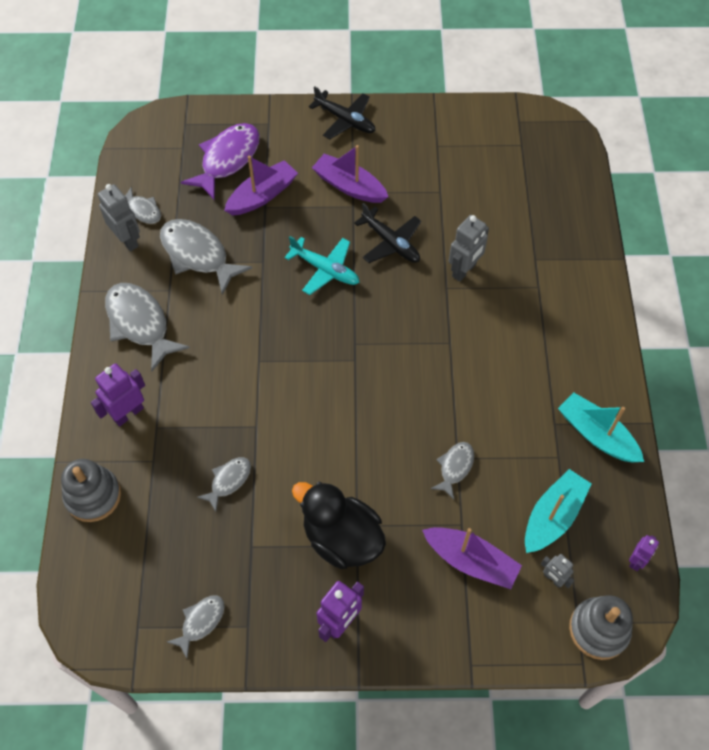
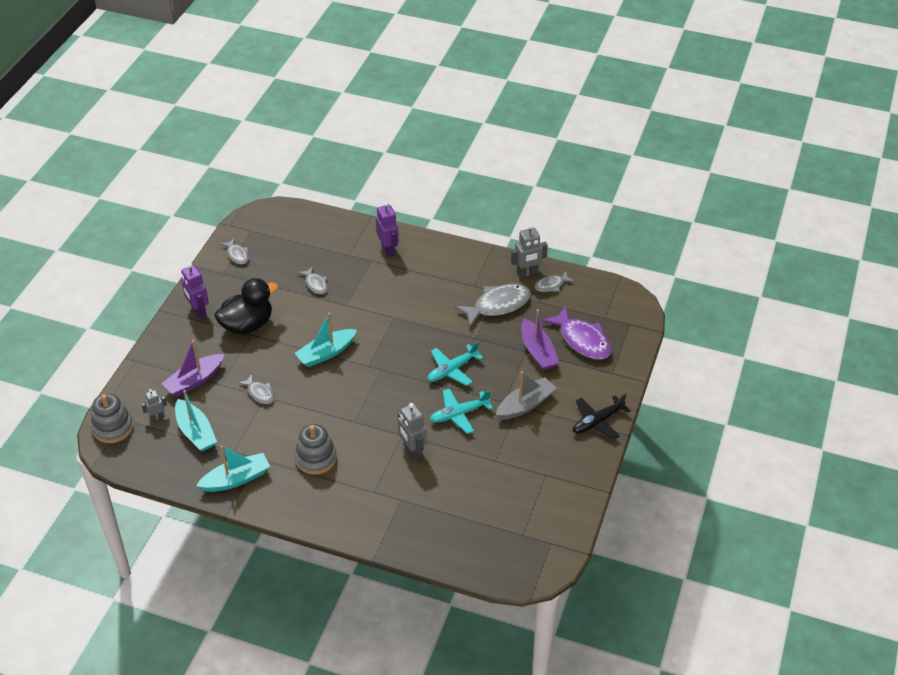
camera: 110 degrees right, 15 degrees down
grey stacking toy [61,459,121,522] -> grey stacking toy moved to [295,424,337,475]
grey fish [105,283,190,371] -> none
purple boat [312,145,388,203] -> grey boat [496,371,557,420]
black plane [354,203,421,263] -> turquoise plane [430,388,493,434]
purple robot [629,535,659,571] -> none
none -> turquoise boat [295,313,357,367]

